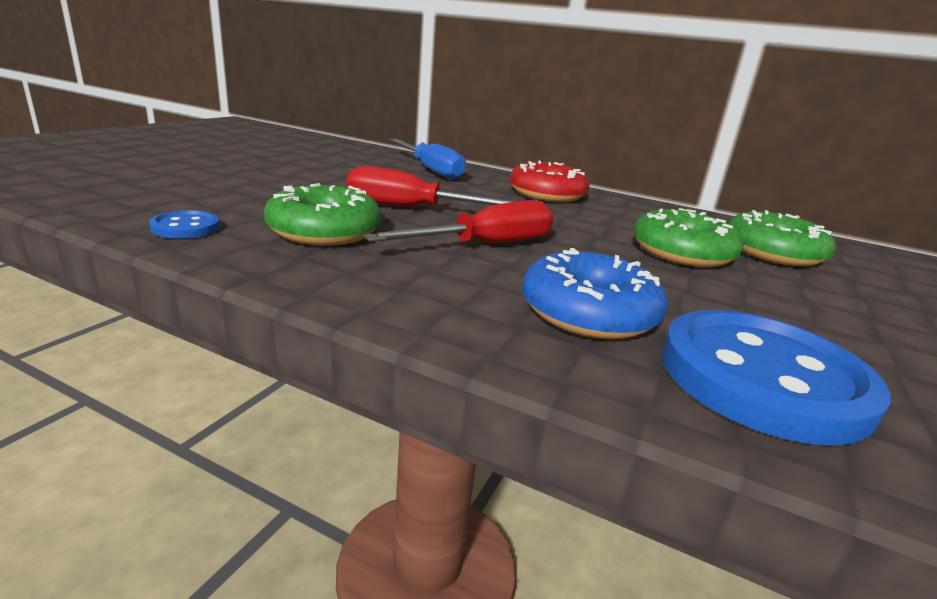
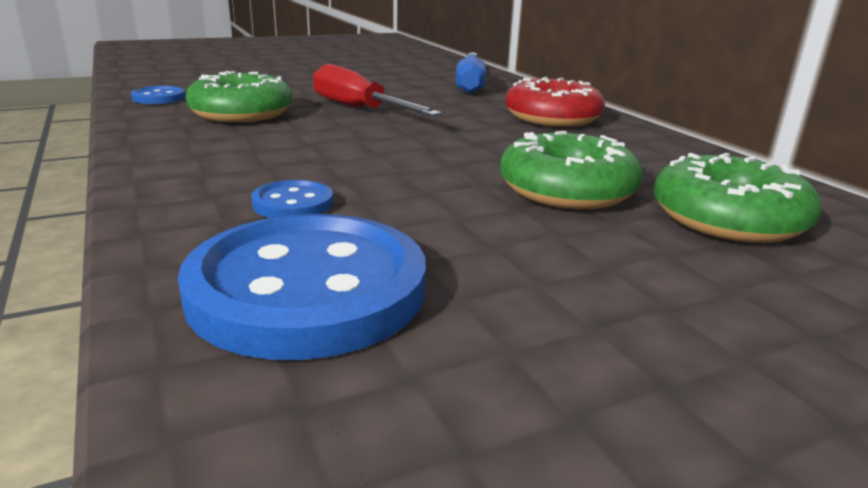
camera: 40 degrees right, 0 degrees up
red screwdriver [363,200,554,243] -> none
blue donut [522,248,668,340] -> blue button [251,180,333,218]

